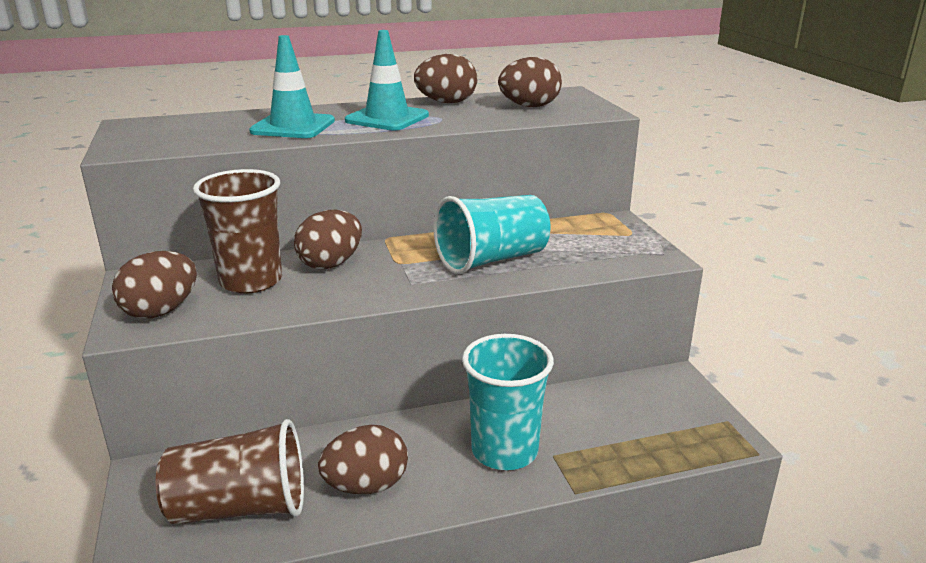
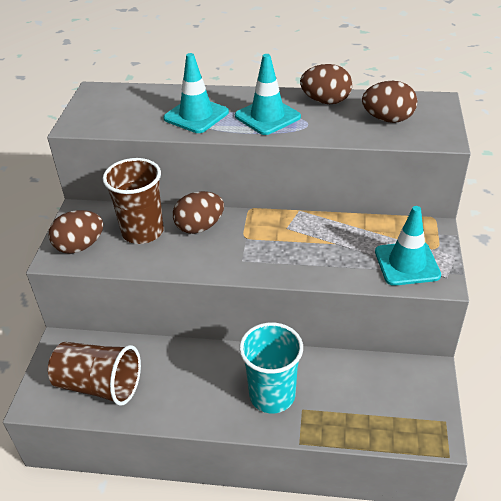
camera: 25 degrees right, 15 degrees up
brown egg [318,425,408,494] -> none
turquoise cup [433,195,550,274] -> none
none -> turquoise traffic cone [375,206,441,286]

